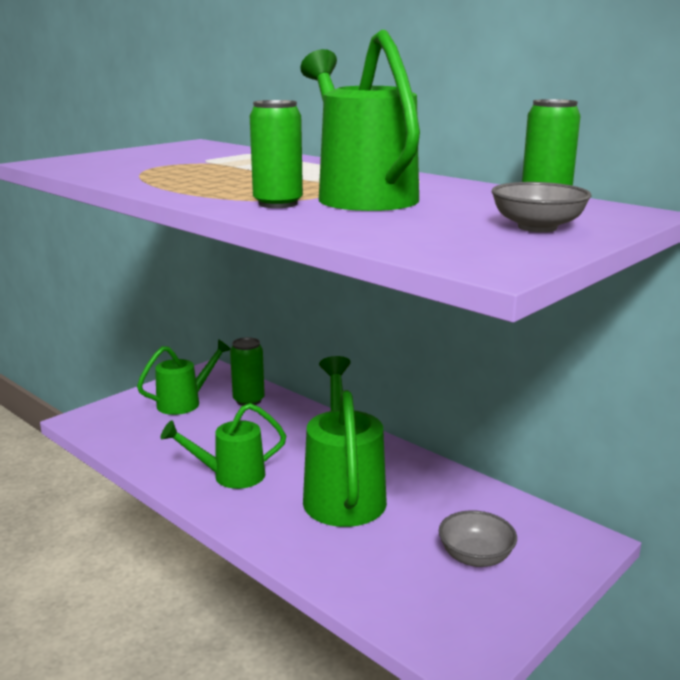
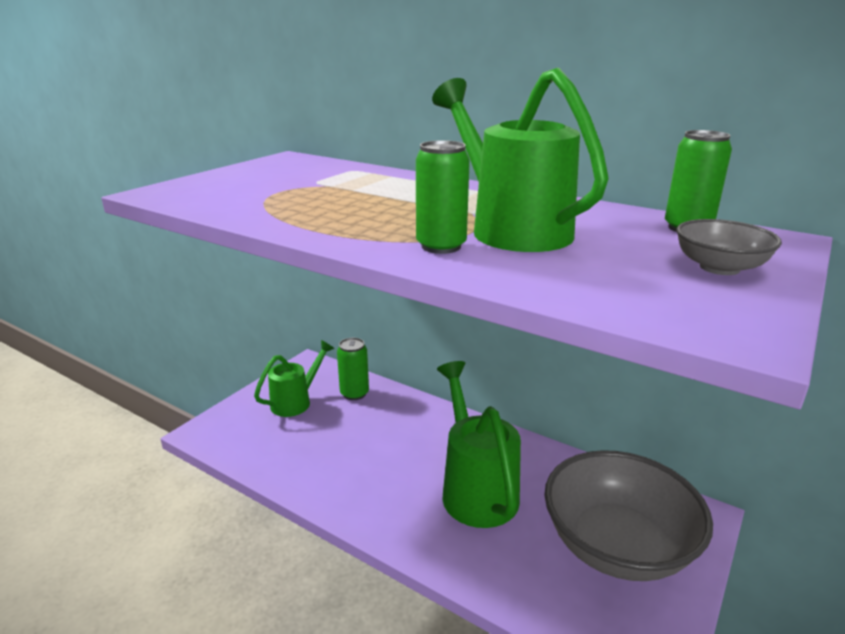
camera: 10 degrees left, 5 degrees up
green watering can [161,403,286,489] -> none
grey bowl [439,510,517,567] -> grey bowl [544,450,713,581], size x2.23

